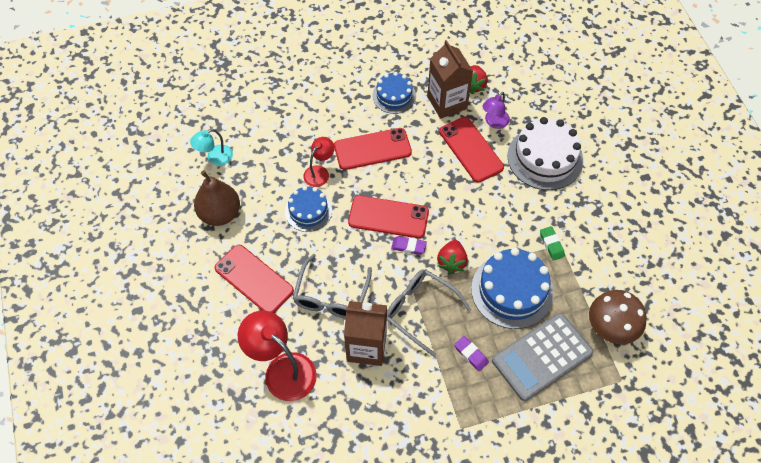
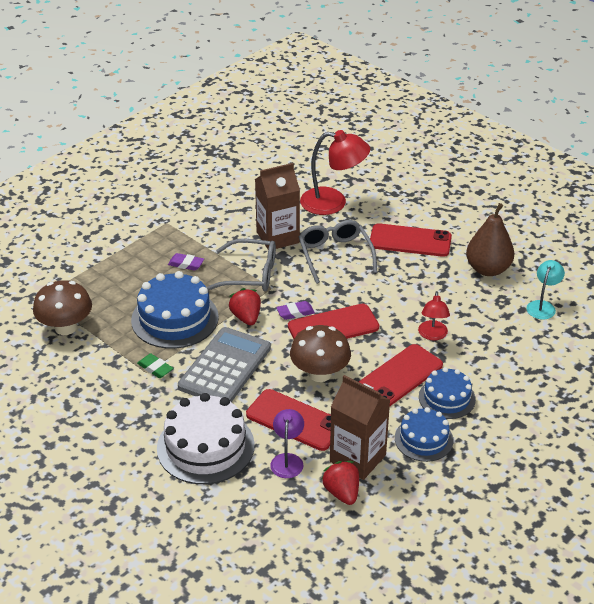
camera: 150 degrees right, 20 degrees down
blue cake [285,186,332,232] -> blue cake moved to [419,367,476,419]
grey calculator [492,313,593,401] -> grey calculator moved to [178,327,271,402]
none -> brown mushroom [290,325,351,382]

